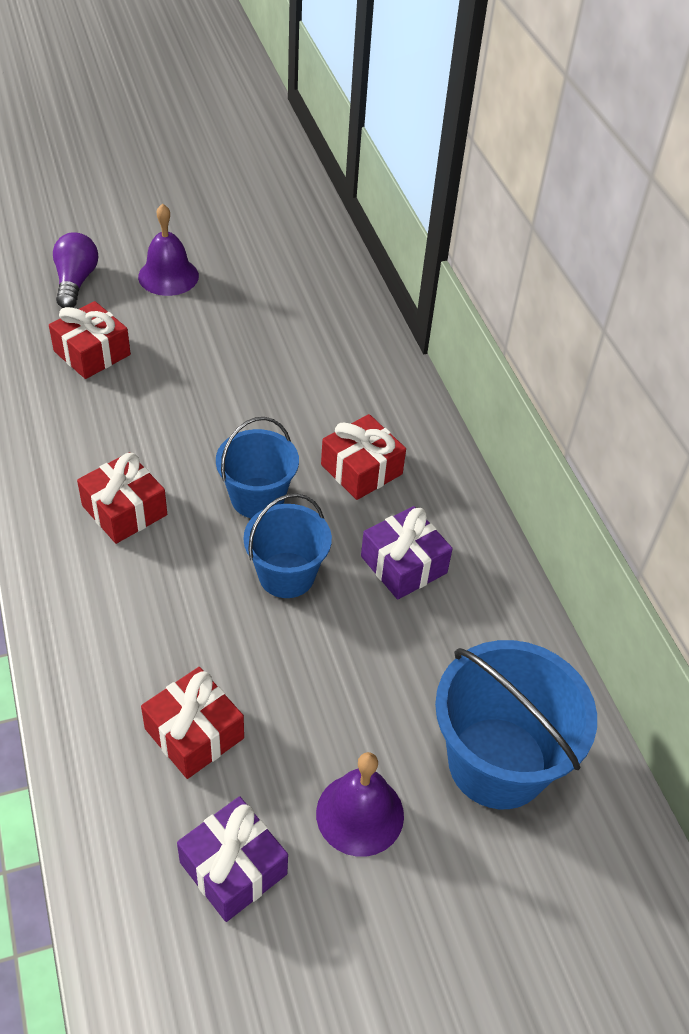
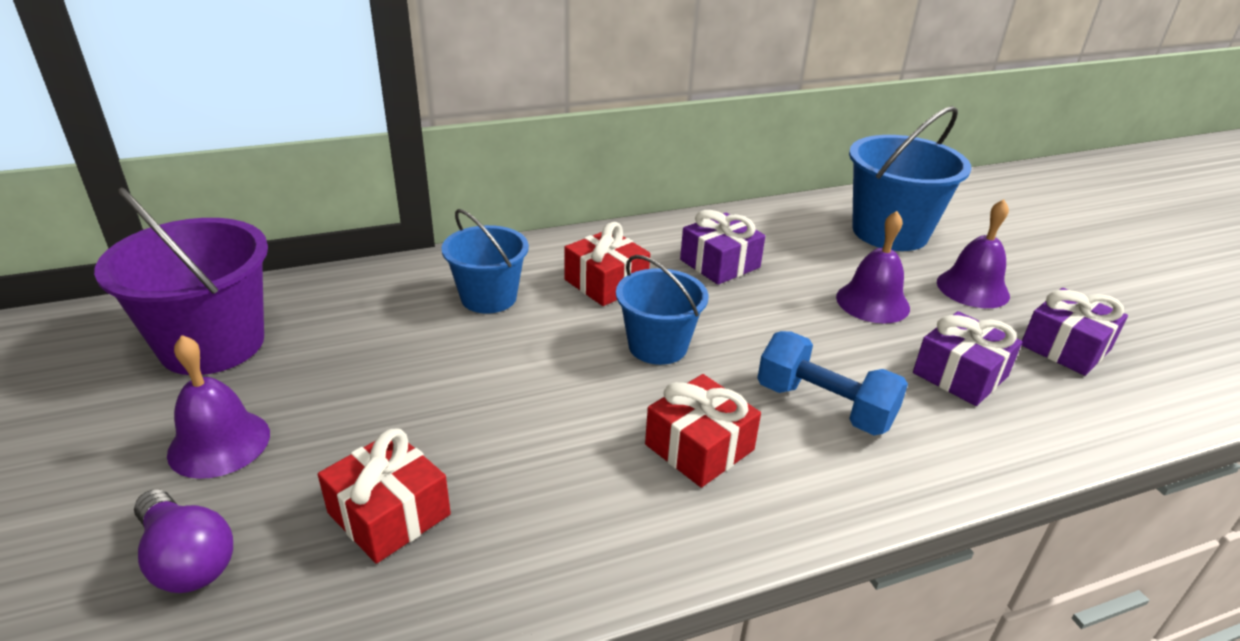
camera: 90 degrees left, 15 degrees down
purple light bulb [53,232,98,308] -> purple light bulb turned 135 degrees counterclockwise [134,490,233,593]
red gift [141,667,244,779] -> purple gift [913,311,1022,406]
blue bucket [244,493,332,598] -> blue bucket moved to [441,209,529,313]
none -> purple bucket [94,187,268,375]
none -> blue dumbbell [757,331,908,435]
none -> purple bell [836,211,910,324]

